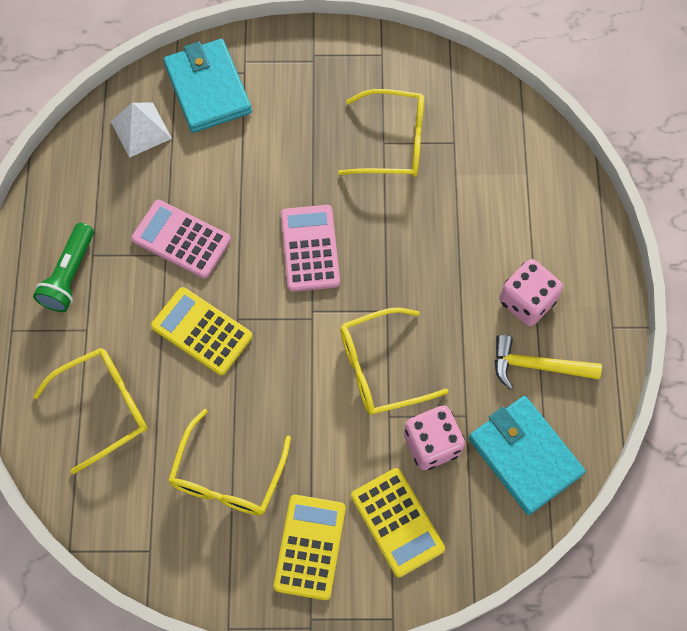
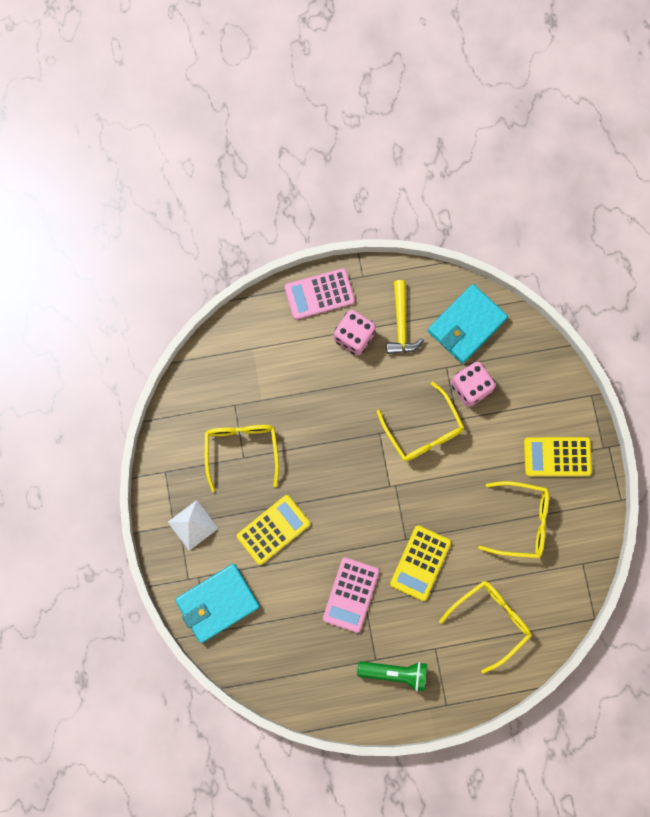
camera: 100 degrees left, 10 degrees up
yellow glasses [33,348,147,474] -> yellow glasses turned 90 degrees clockwise [439,581,532,674]
white pyramid [111,103,172,158] -> white pyramid moved to [168,500,218,551]
pink calculator [281,205,340,292] -> pink calculator moved to [285,268,355,320]
yellow calculator [351,468,445,577] -> yellow calculator moved to [237,495,310,565]

